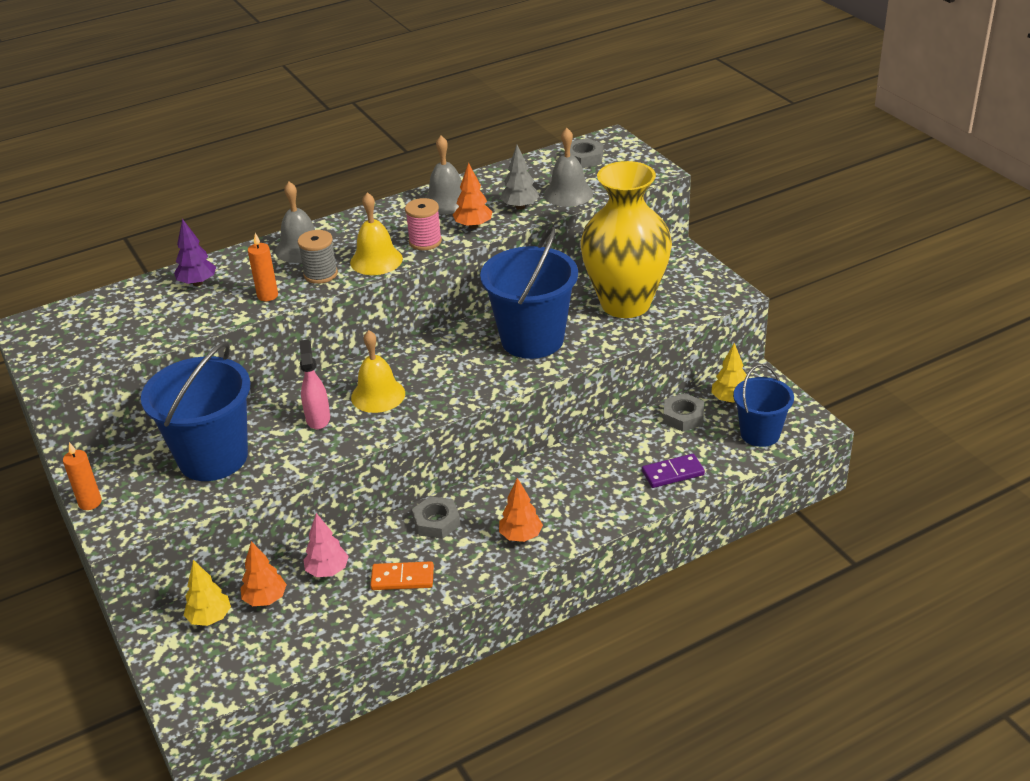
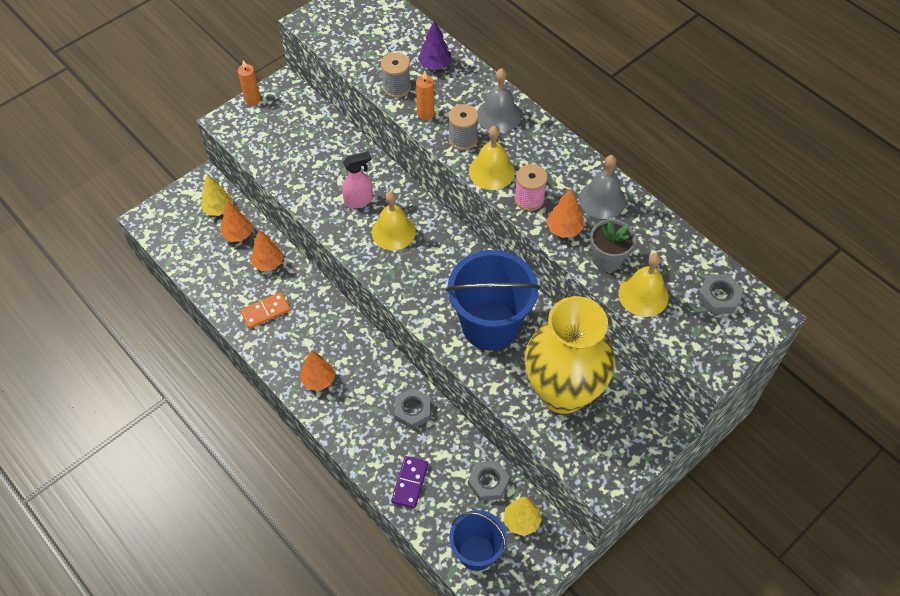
camera: 75 degrees right, 20 degrees up
blue bucket [141,342,251,481] -> none
pink tree [303,513,349,577] -> orange tree [250,230,283,271]
orange domino [370,561,434,590] -> orange domino turned 75 degrees clockwise [240,292,291,329]
grey nut [412,496,460,539] -> grey nut moved to [394,388,430,429]
grey tree [500,145,539,210] -> grey flower pot [590,219,636,272]
grey bell [544,128,593,207] -> yellow bell [619,253,669,317]
purple domino [642,454,705,488] -> purple domino turned 45 degrees clockwise [391,456,428,509]
none -> grey spool [381,53,411,98]

